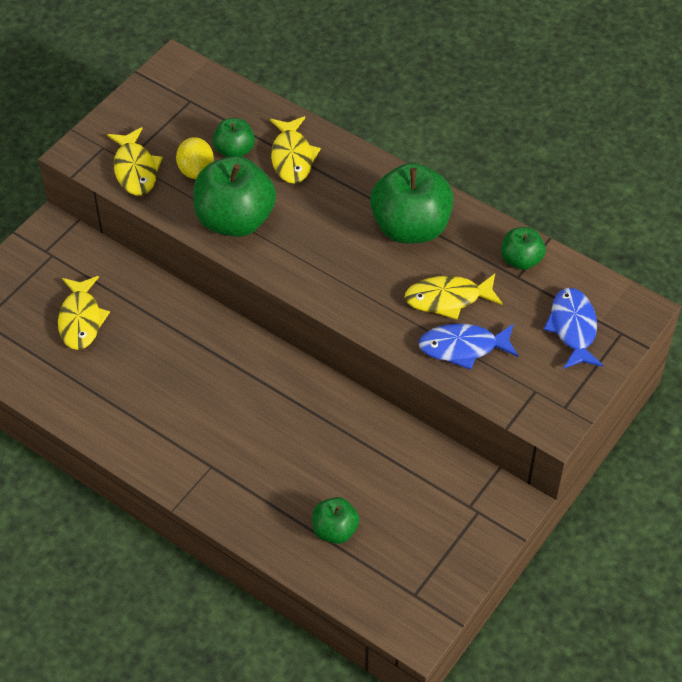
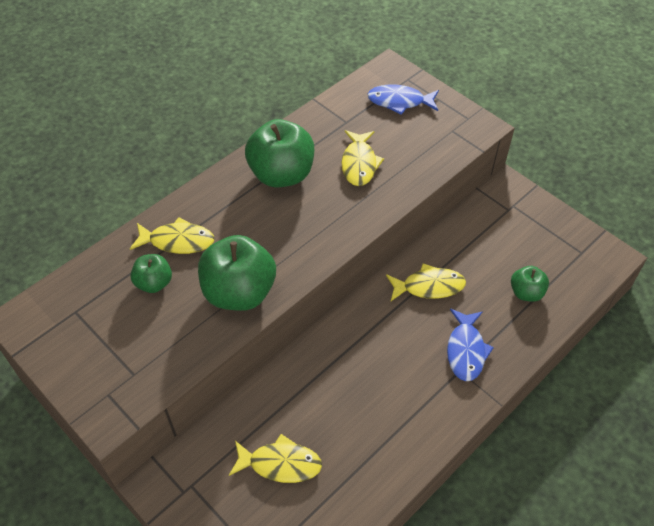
camera: 80 degrees left, 0 degrees up
yellow fish [107,127,163,195] -> yellow fish moved to [386,263,466,301]
yellow lemon [176,137,214,179] -> none
blue fish [418,324,519,370] -> blue fish moved to [447,309,494,381]
green apple [501,227,546,270] -> none

